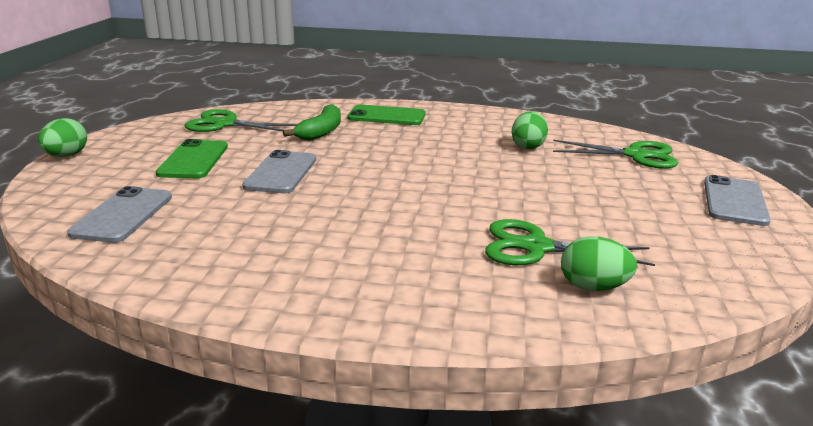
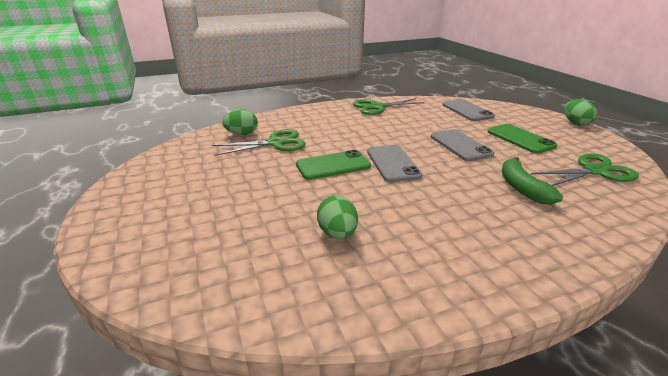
camera: 150 degrees right, 5 degrees up
green phone [348,105,426,125] -> green phone moved to [296,150,371,180]
green scissors [553,140,678,169] -> green scissors moved to [353,98,424,115]
grey phone [704,175,771,226] -> grey phone moved to [367,145,423,182]

